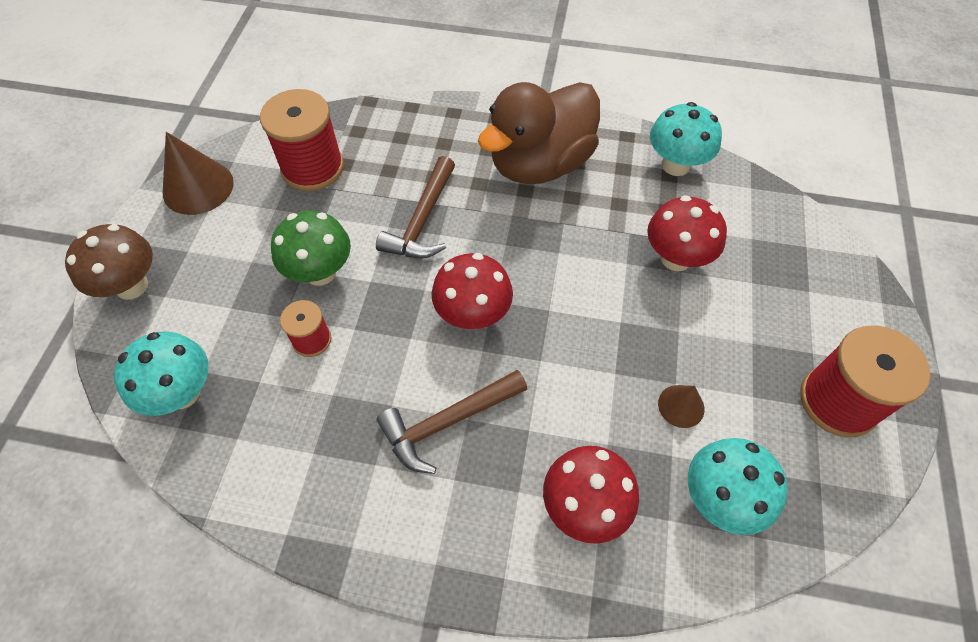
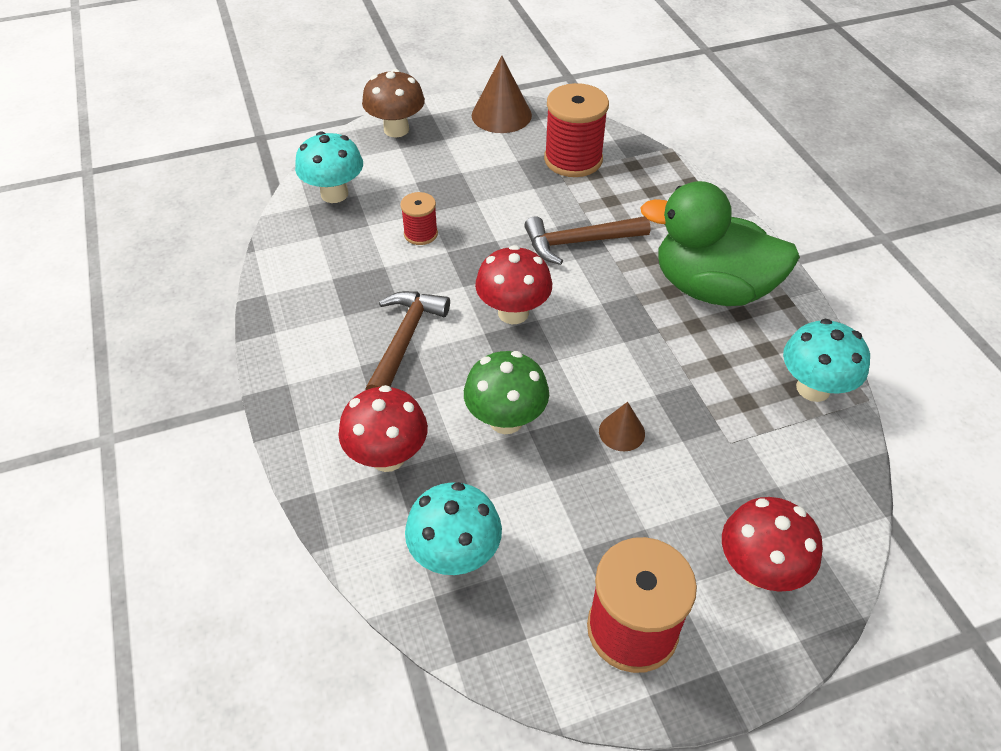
camera: 60 degrees right, 10 degrees down
green mushroom [271,211,351,286] -> green mushroom moved to [464,351,549,434]
brown hammer [376,370,527,474] -> brown hammer turned 75 degrees clockwise [365,291,450,390]
brown duck [478,82,600,184] -> green duck [640,181,800,306]
red mushroom [647,195,727,272] -> red mushroom moved to [722,497,823,592]
brown cone [658,385,705,428] -> brown cone moved to [599,402,645,451]

